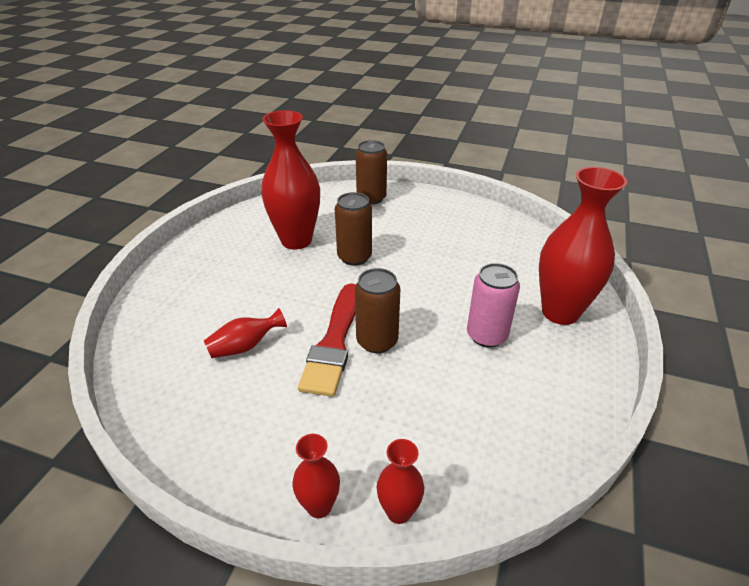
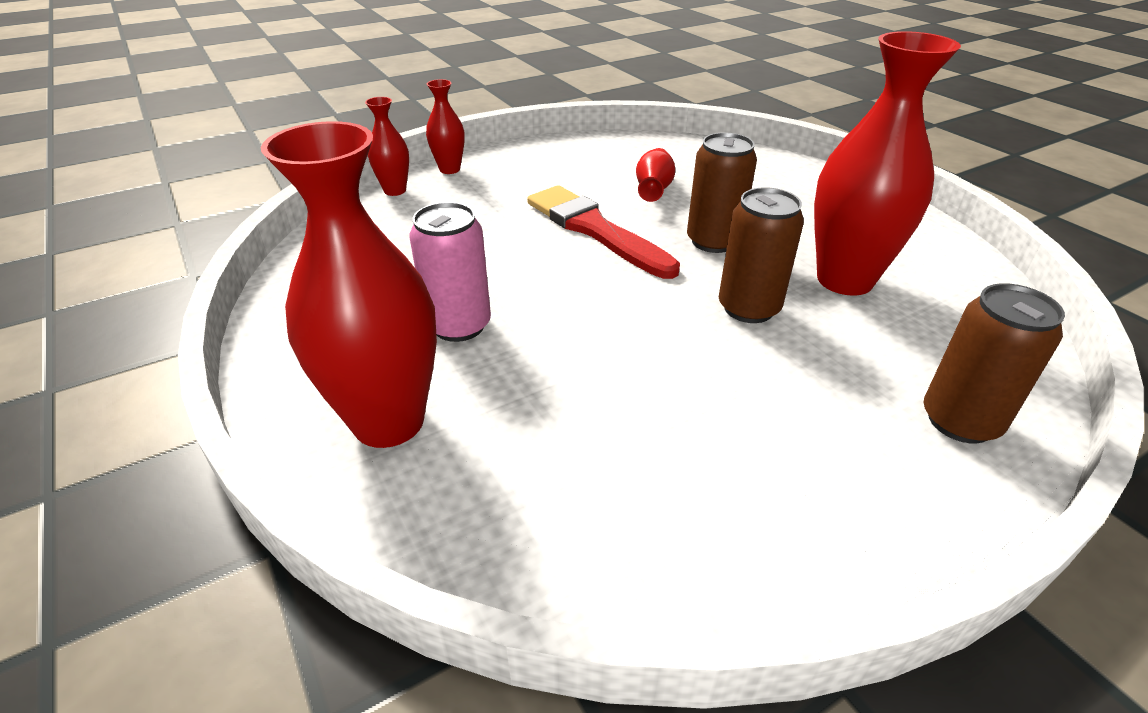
camera: 130 degrees right, 0 degrees up
brown can [355,268,400,353] -> brown can moved to [687,133,757,253]

